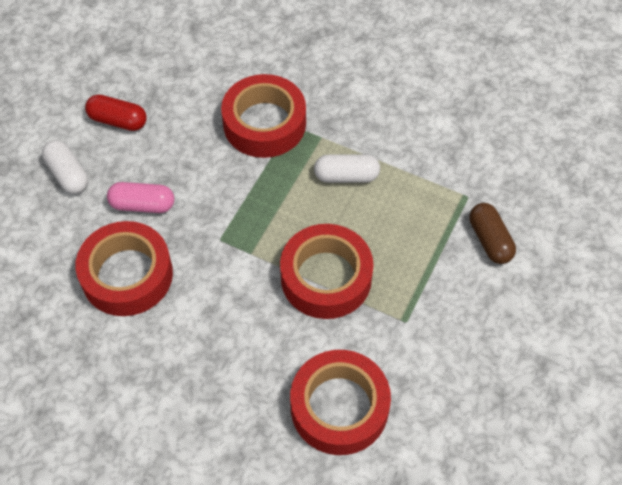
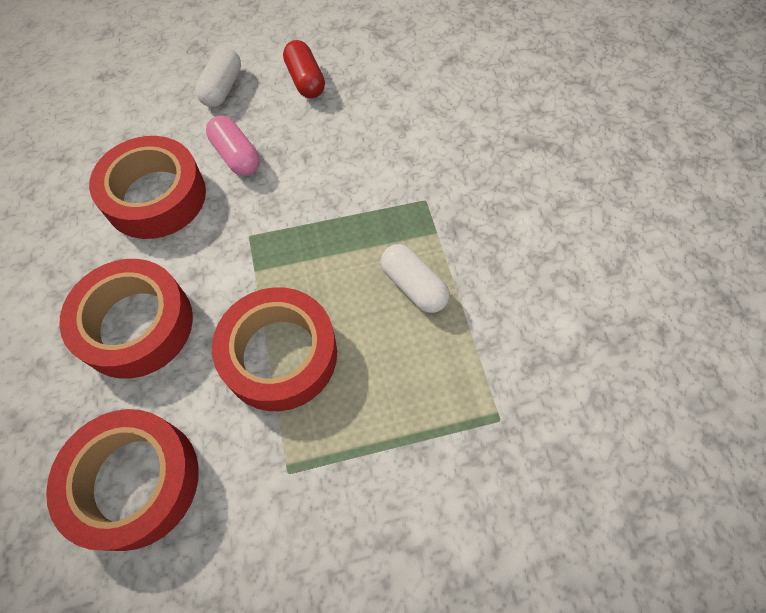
camera: 50 degrees right, 5 degrees up
red tape [221,74,306,158] -> red tape moved to [59,259,193,379]
brown capsule [469,203,516,264] -> none

